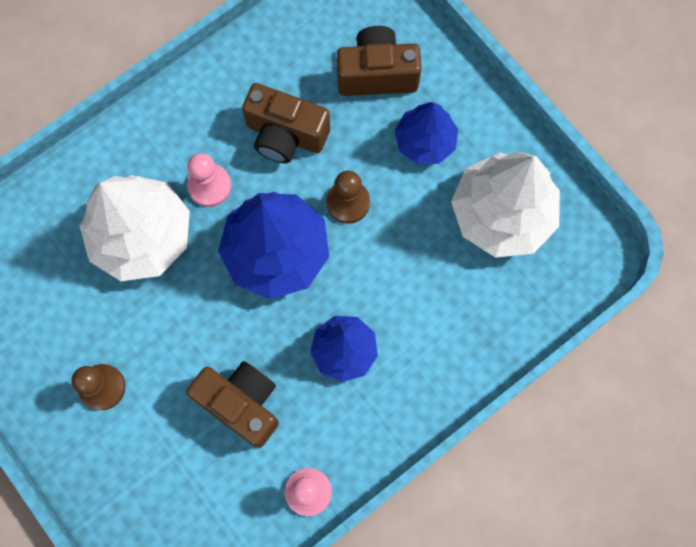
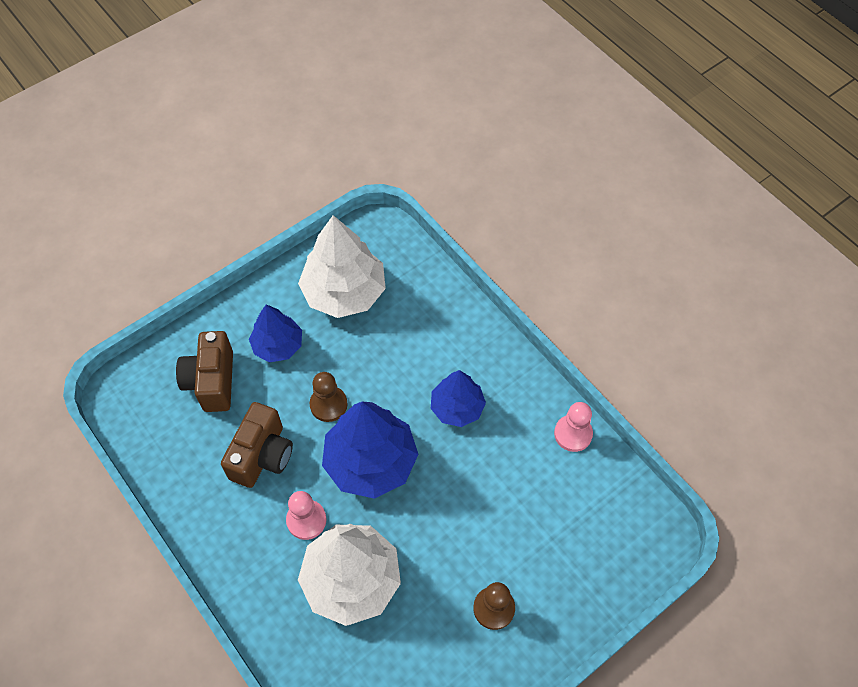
camera: 90 degrees left, 15 degrees down
brown camera [186,361,279,448] -> none

